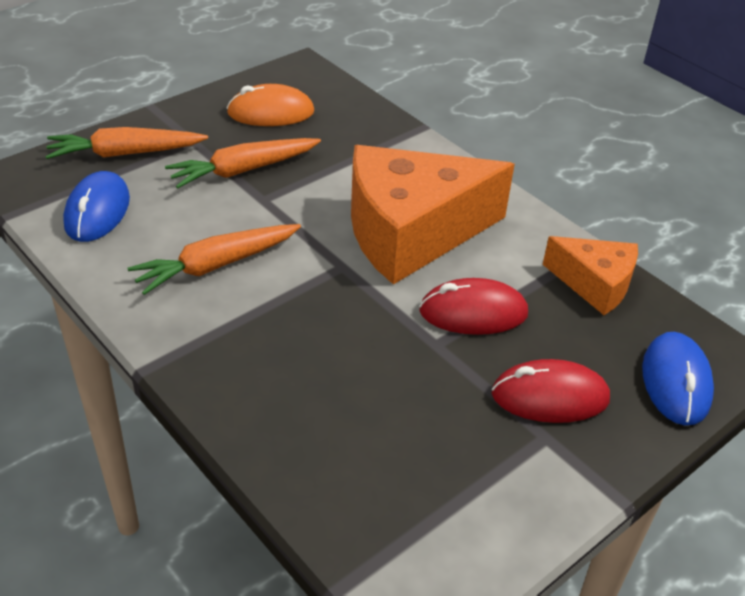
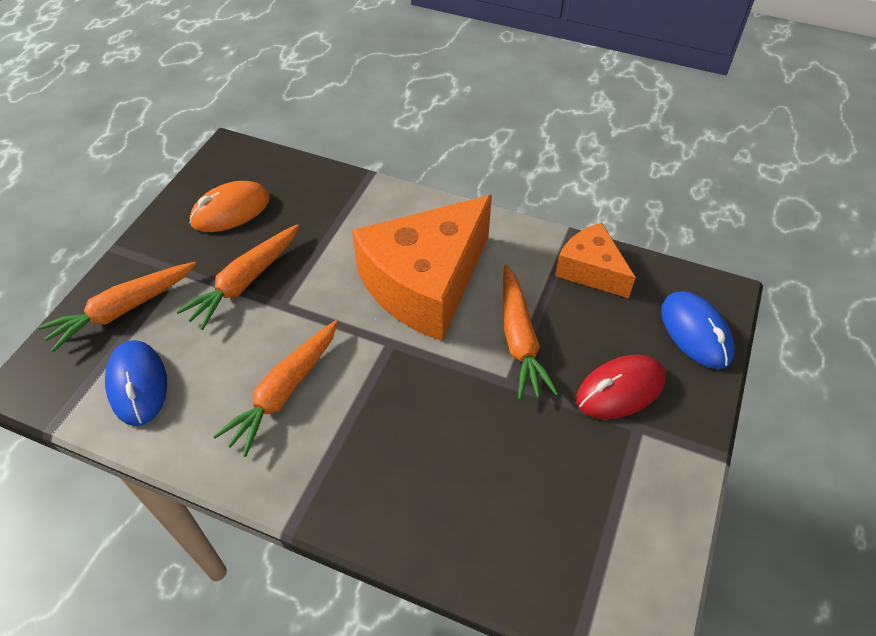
camera: 25 degrees left, 10 degrees up
red mouse [419,278,528,335] -> orange carrot [503,265,558,400]
orange cheese [543,236,638,315] -> orange cheese turned 135 degrees counterclockwise [555,223,636,298]

